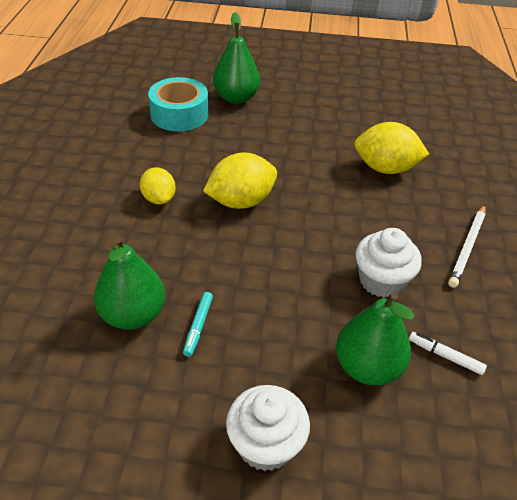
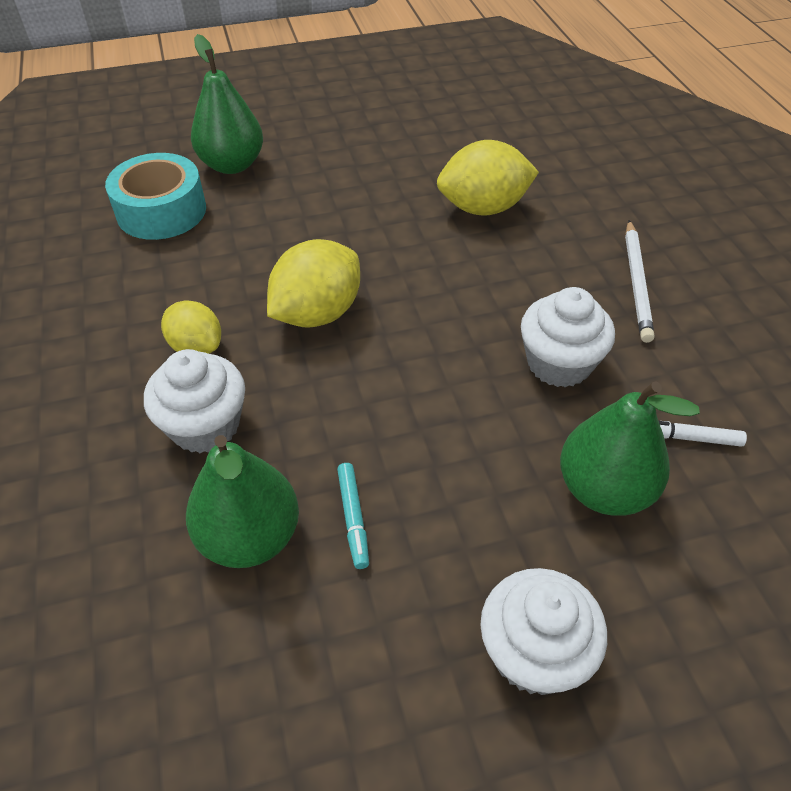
camera: 20 degrees left, 5 degrees up
none -> white cupcake [144,349,245,453]

